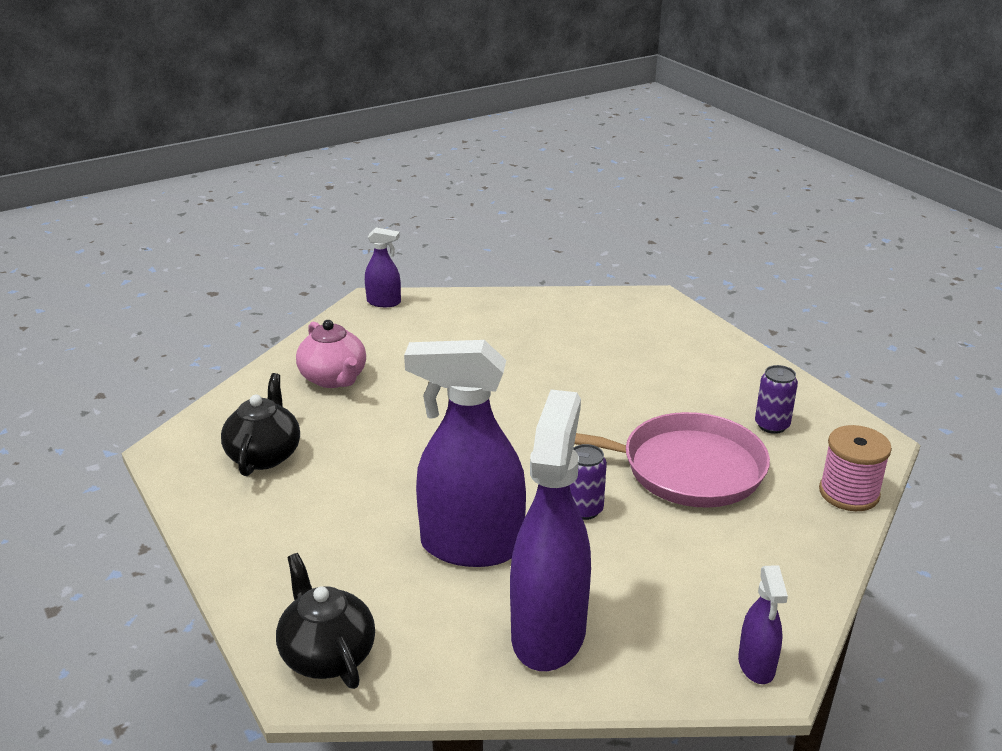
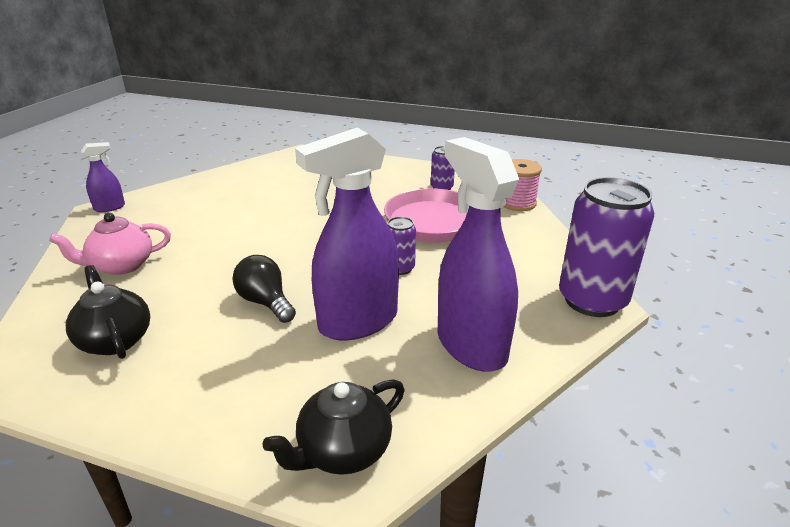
camera: 40 degrees left, 0 degrees up
black teapot [276,553,375,689] -> black teapot turned 60 degrees counterclockwise [263,379,405,475]
pink teapot [296,320,366,388] -> pink teapot turned 135 degrees clockwise [49,213,171,275]
purple spray bottle [738,566,788,684] -> purple can [559,177,654,317]
none -> black light bulb [232,255,296,323]

